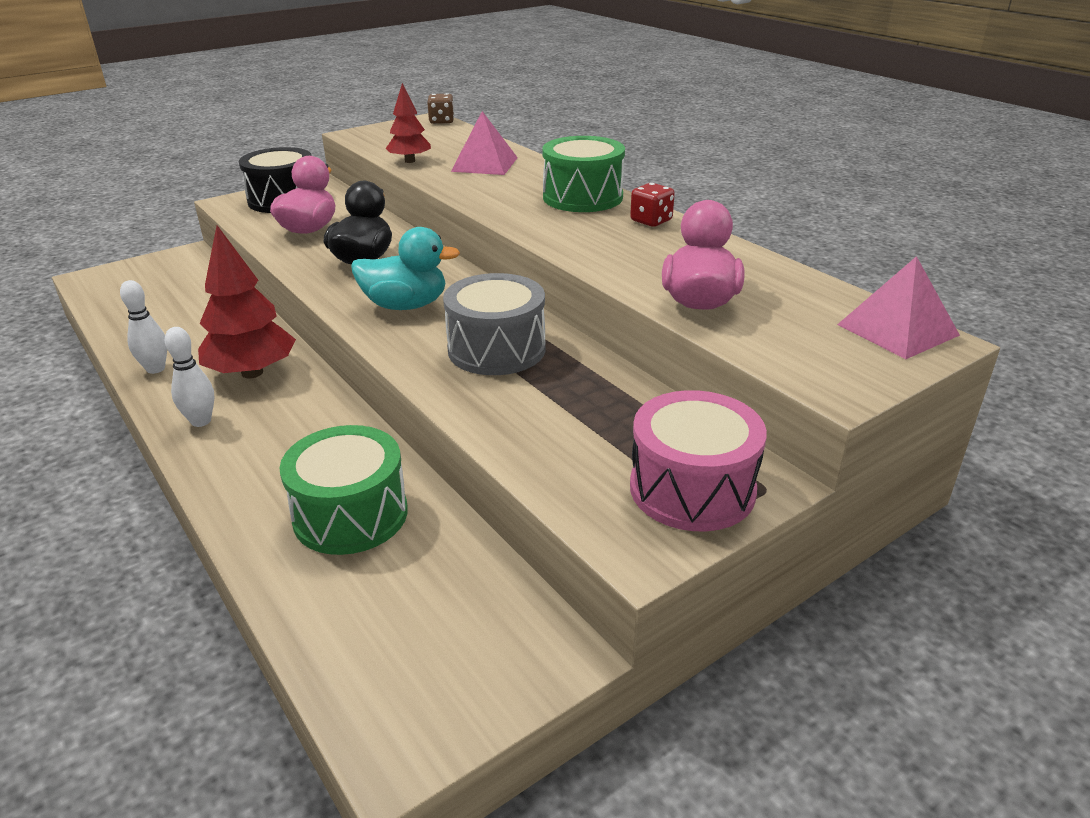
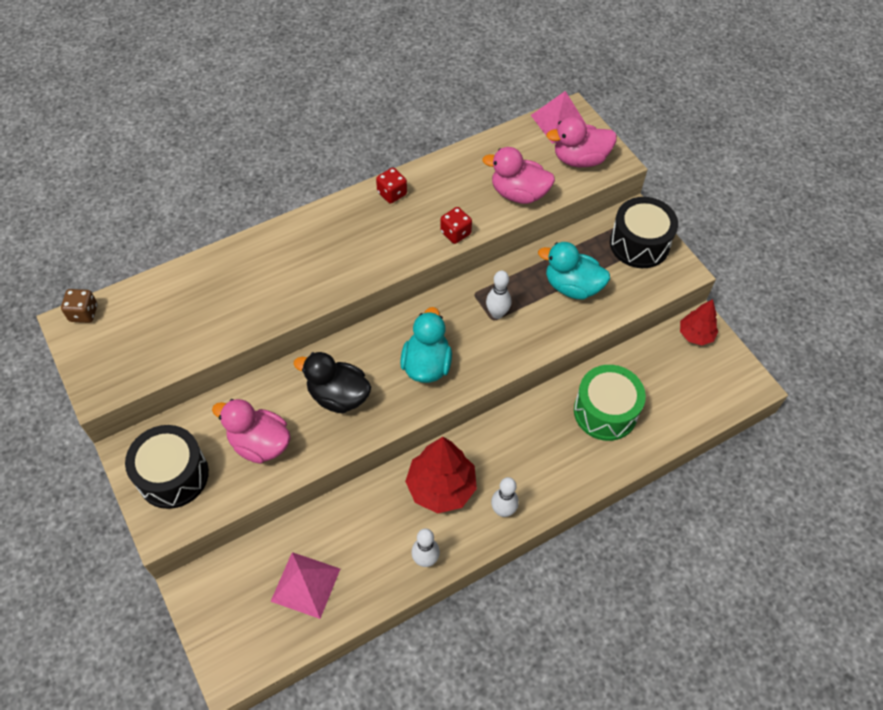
camera: 85 degrees left, 25 degrees up
red tree [386,83,431,163] -> red tree moved to [680,299,718,346]
grey drum [443,273,546,375] -> white bowling pin [486,271,511,319]
pink pyramid [451,111,518,175] -> pink pyramid moved to [270,552,340,619]
green drum [542,136,625,212] -> none
pink drum [630,390,767,531] -> black drum [610,197,678,268]
none -> red dice [440,207,472,244]
none -> turquoise duck [538,242,610,300]
none -> pink duck [546,117,617,167]

